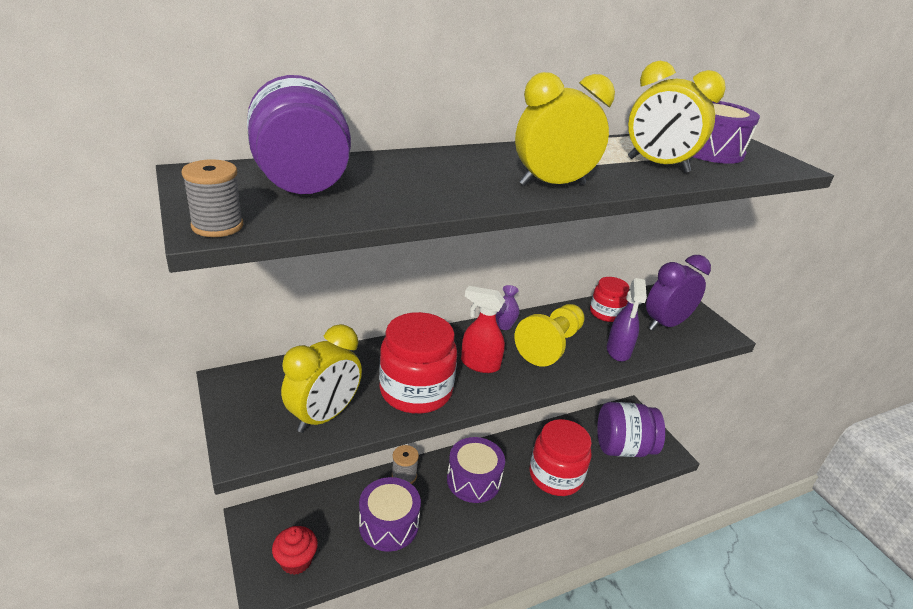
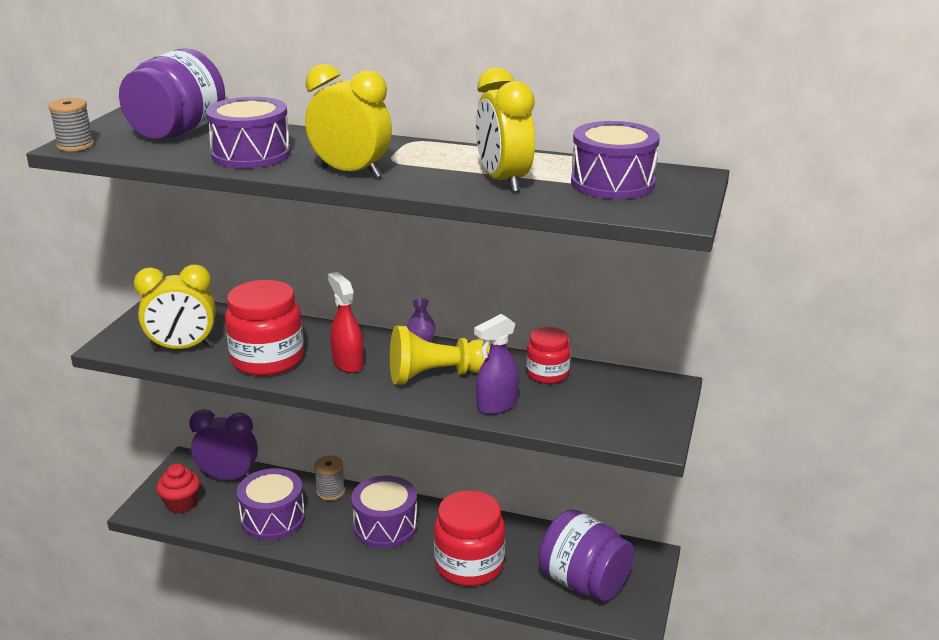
camera: 45 degrees right, 5 degrees down
purple clock [646,255,711,331] -> purple clock moved to [189,409,258,480]
none -> purple drum [205,97,291,169]

